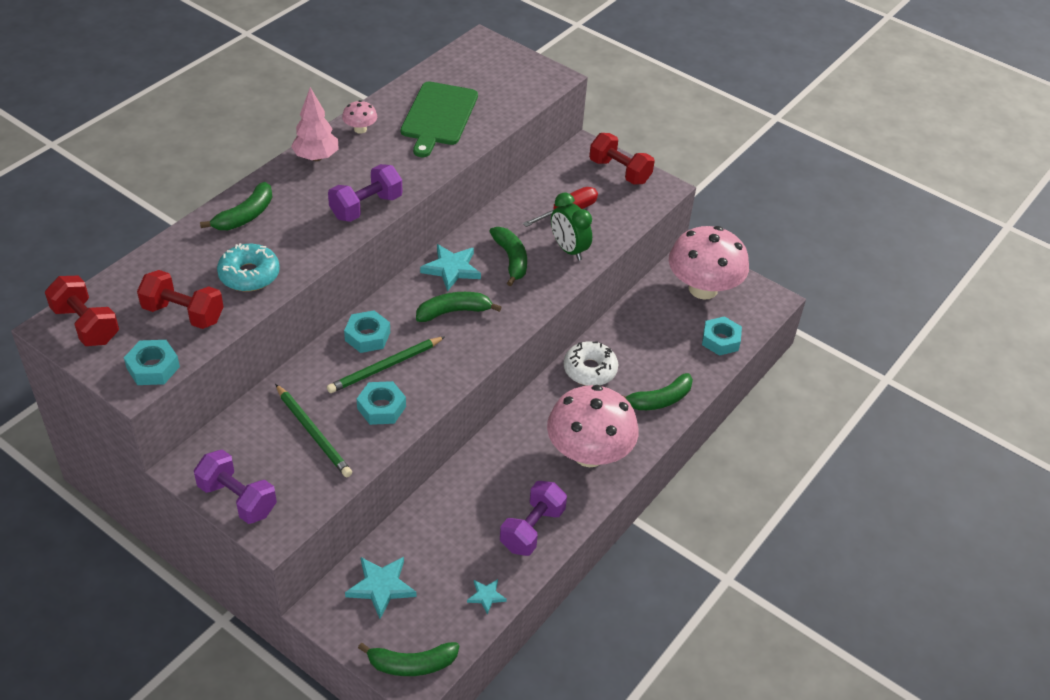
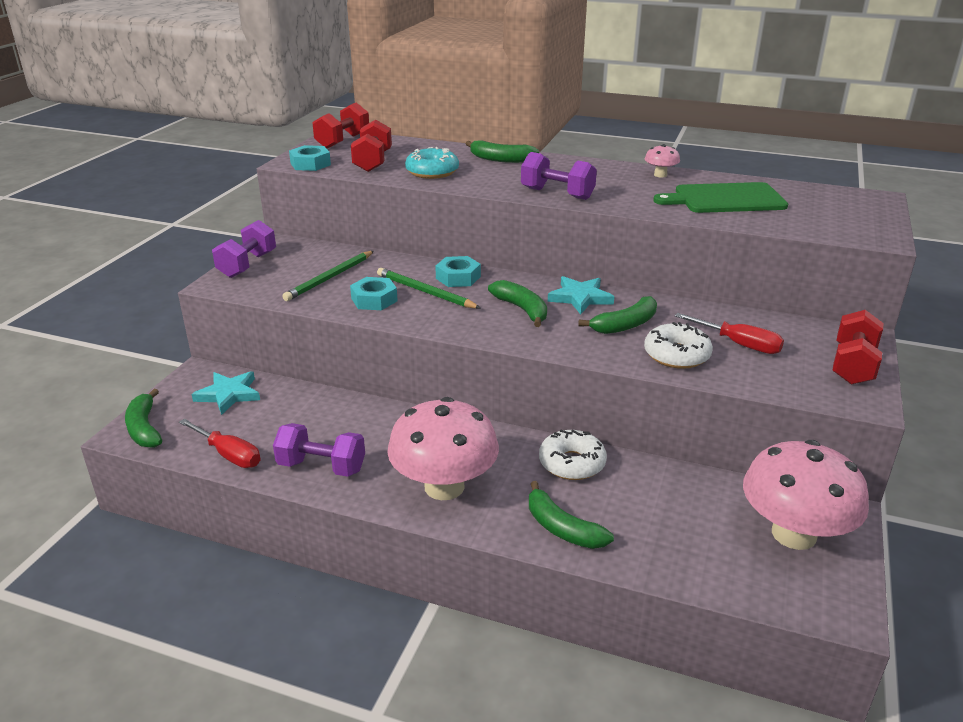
camera: 75 degrees right, 15 degrees down
pink tree [291,87,339,161] -> none
turquoise star [467,579,507,614] -> red screwdriver [179,419,261,468]
green clock [551,192,592,261] -> white donut [644,322,713,369]
turquoise nut [702,316,742,356] -> none

